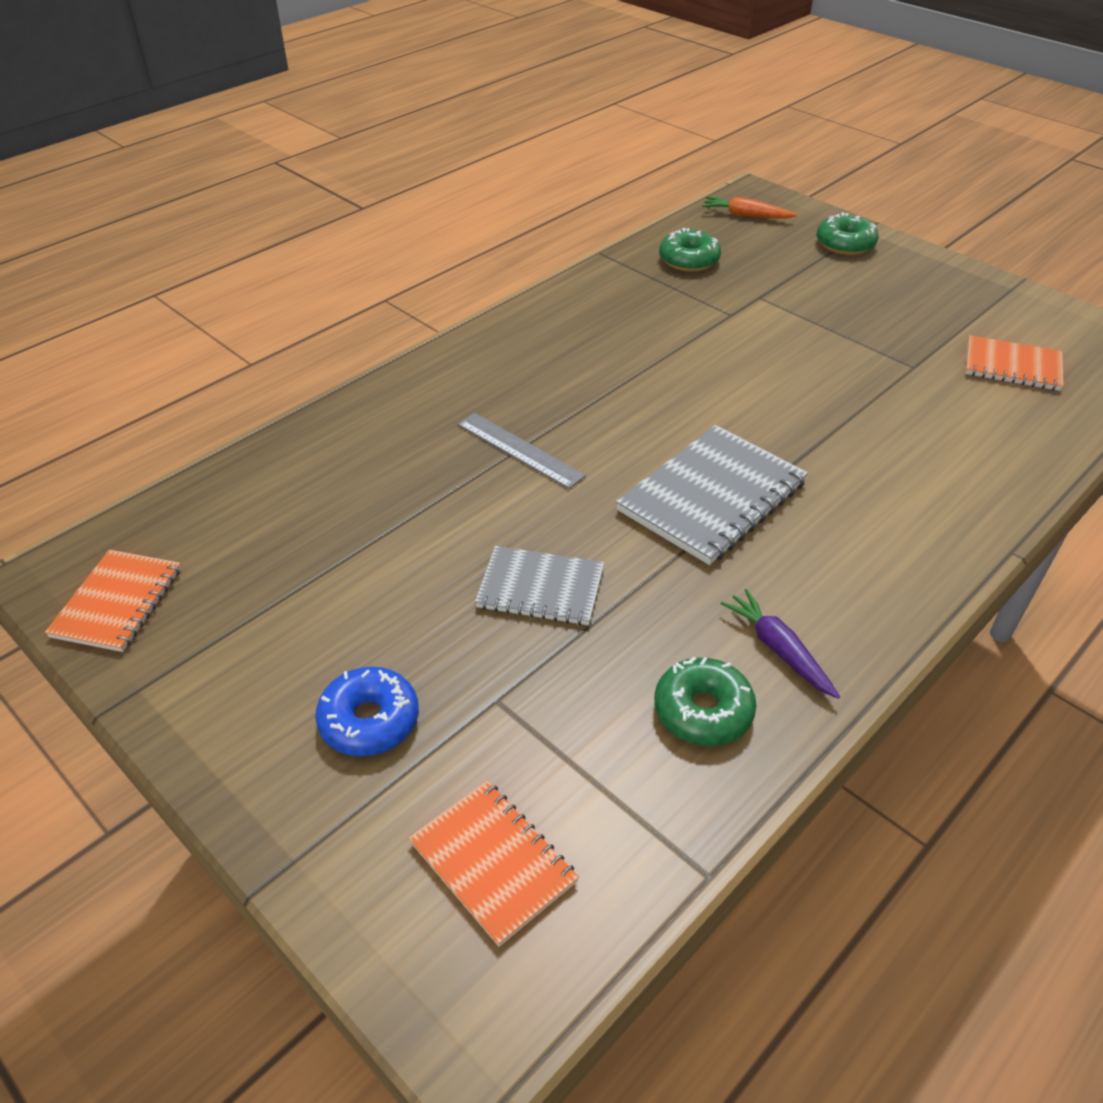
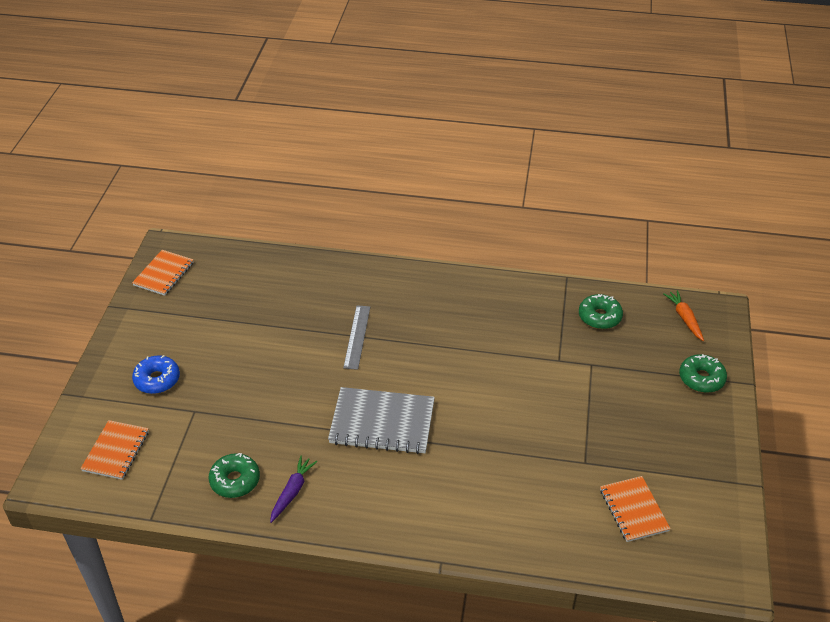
camera: 55 degrees right, 0 degrees up
orange notebook [45,550,181,652] -> orange notebook turned 45 degrees counterclockwise [132,250,194,296]
grey notebook [475,546,604,626] -> none

